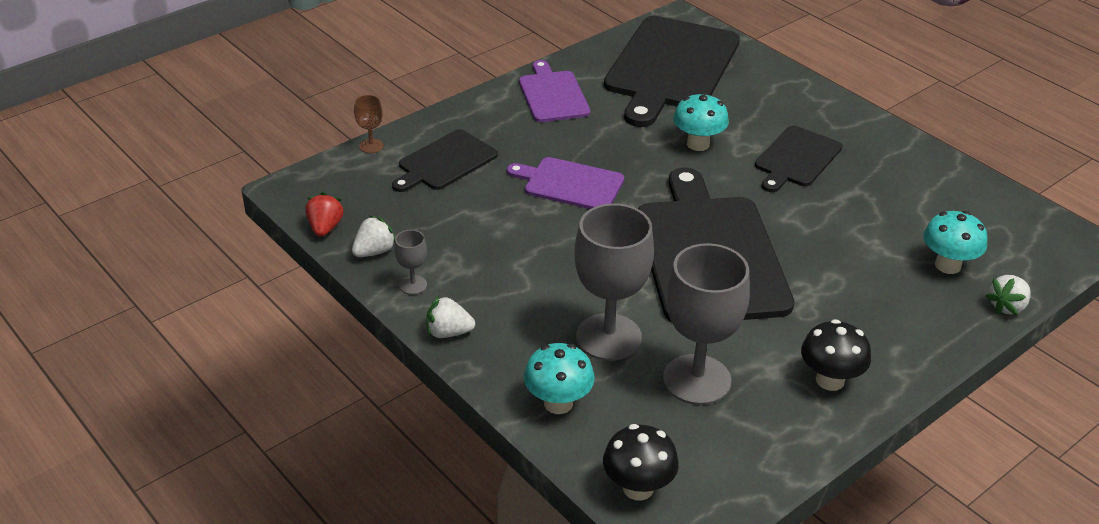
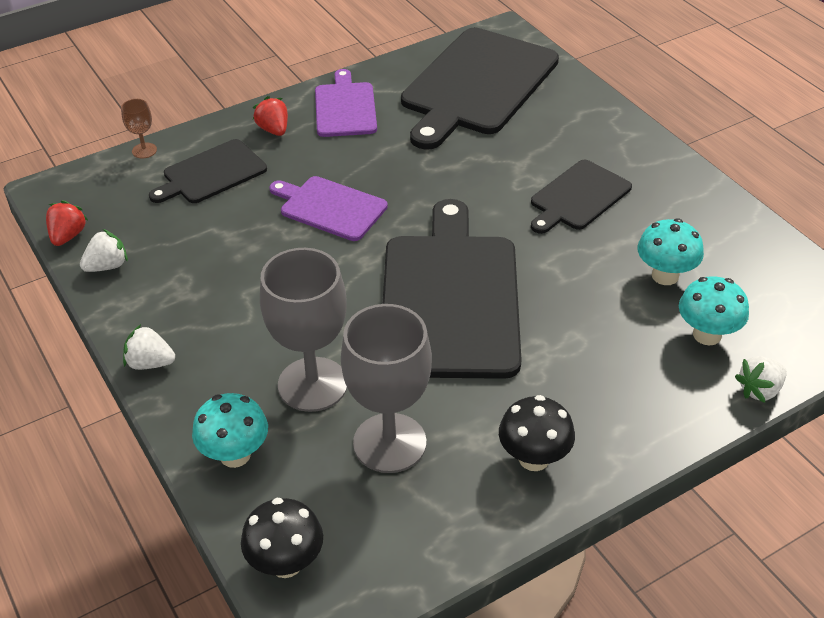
camera: 10 degrees right, 5 degrees up
grey goblet [394,230,427,295] -> none
turquoise mushroom [673,92,729,151] -> turquoise mushroom moved to [637,218,704,285]
none -> red strawberry [253,96,288,136]

